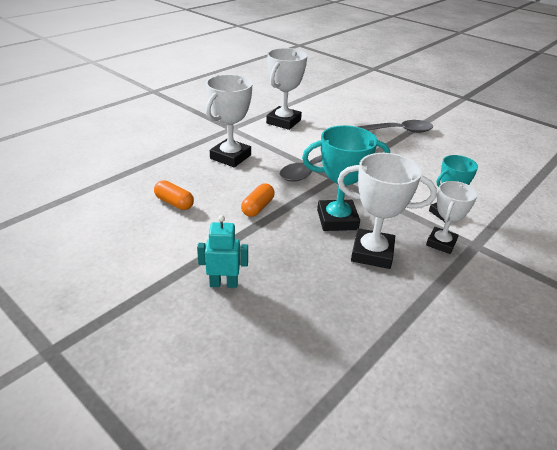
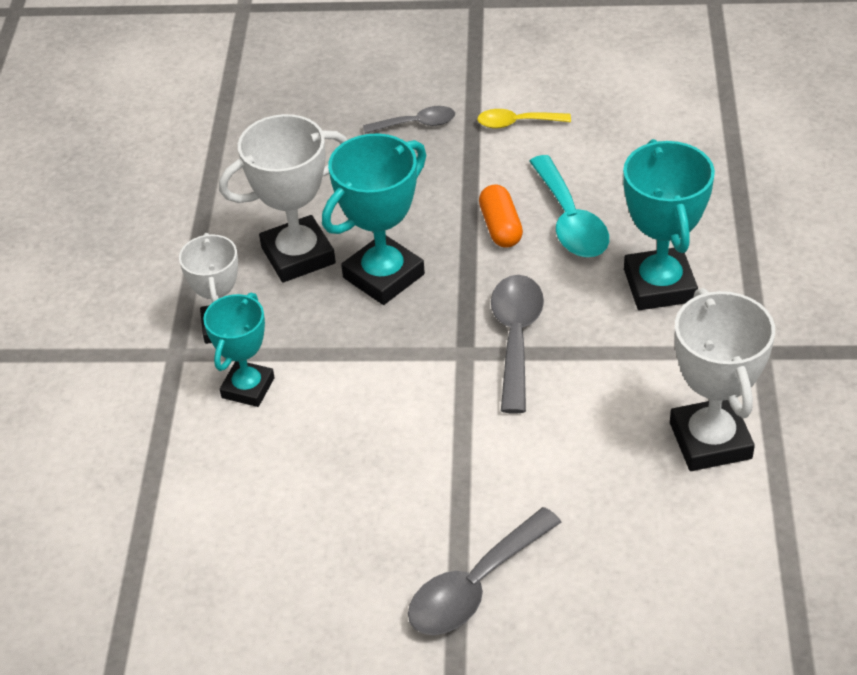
camera: 145 degrees right, 10 degrees up
orange capsule [154,180,194,210] -> none
turquoise robot [197,215,248,288] -> grey spoon [363,106,455,134]
white trophy [206,74,253,167] -> turquoise trophy [623,139,715,310]
none -> yellow spoon [477,109,571,128]
none -> turquoise spoon [529,155,609,257]

